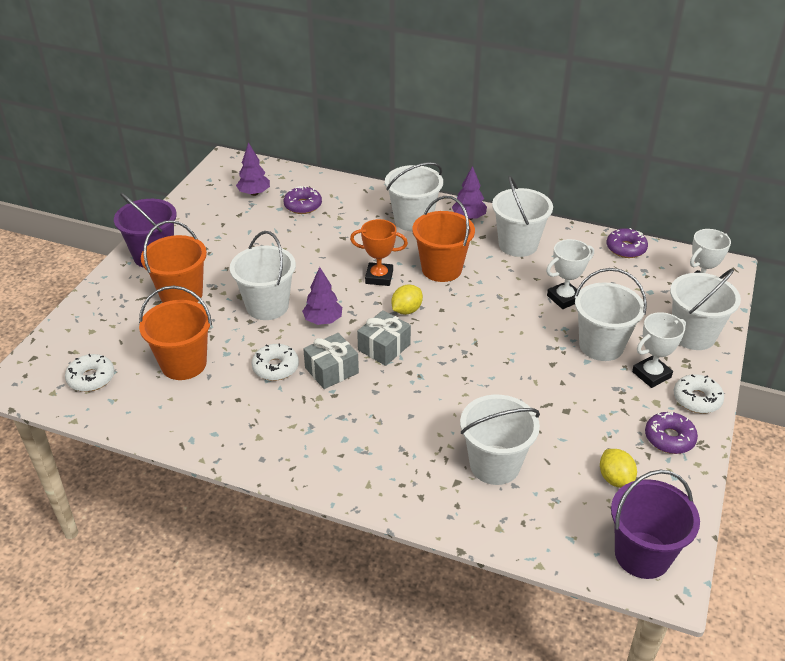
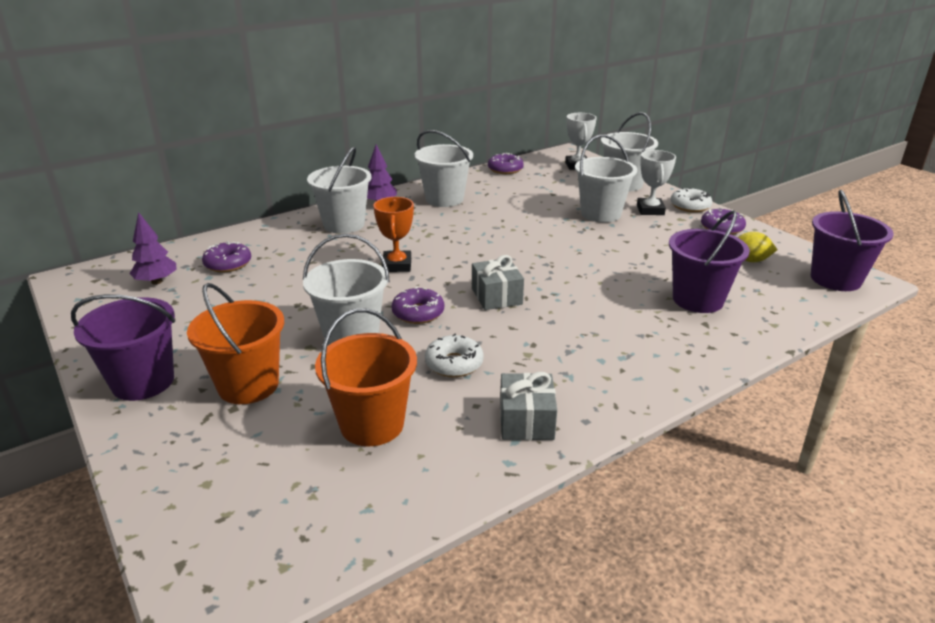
camera: 55 degrees left, 10 degrees down
white donut [65,354,114,392] -> none
purple tree [302,267,342,325] -> purple donut [392,287,444,324]
grey gift [303,333,359,389] -> grey gift moved to [500,372,557,440]
orange trophy [350,219,408,286] -> orange trophy turned 45 degrees counterclockwise [374,197,414,272]
yellow lemon [391,285,423,315] -> none
orange bucket [412,196,475,282] -> none
white bucket [460,395,540,485] -> purple bucket [669,210,750,313]
white trophy [546,239,594,309] -> none

